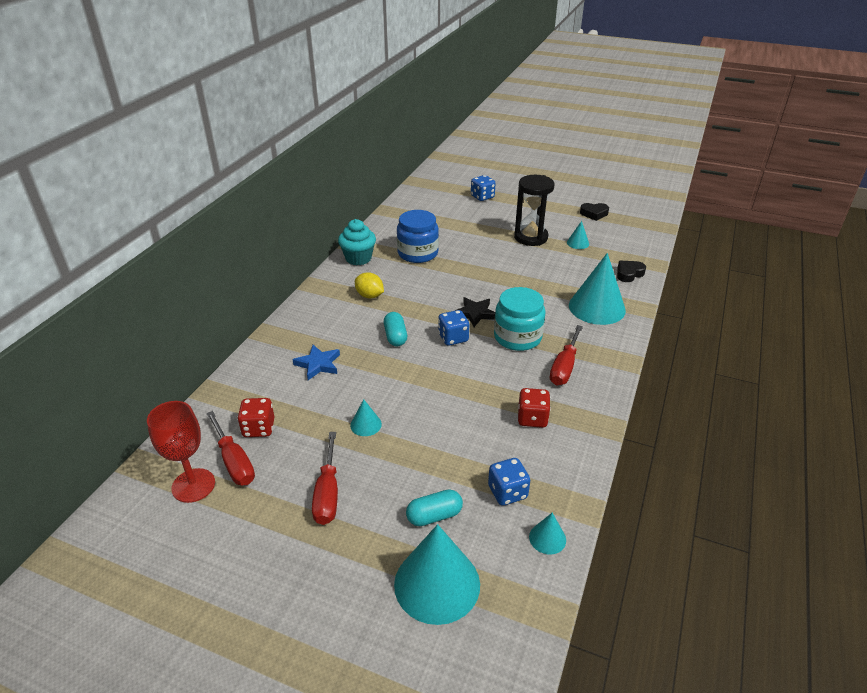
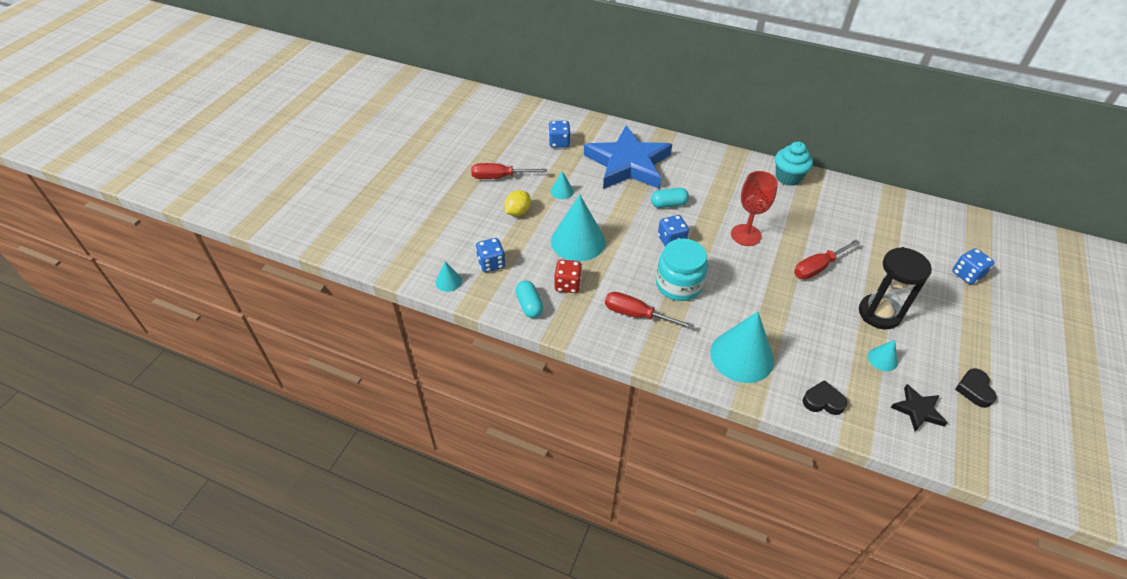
camera: 90 degrees right, 10 degrees up
red goblet [147,401,215,503] -> red goblet moved to [731,171,778,246]
red screwdriver [206,411,255,485] -> red screwdriver moved to [794,240,860,279]
red dice [237,398,274,437] -> blue dice [548,121,570,148]
blue star [292,345,340,380] -> blue star [584,125,672,189], size x2.36
yellow lemon [355,272,384,298] -> yellow lemon moved to [504,190,531,216]
turquoise cone [394,524,480,625] -> turquoise cone moved to [551,194,606,261]
blue jar [397,210,439,263] -> none
turquoise capsule [406,489,463,526] -> turquoise capsule moved to [515,281,543,318]
black star [457,297,495,327] -> black star moved to [890,384,948,432]
black heart [617,261,646,282] -> black heart turned 45 degrees counterclockwise [803,380,847,415]

